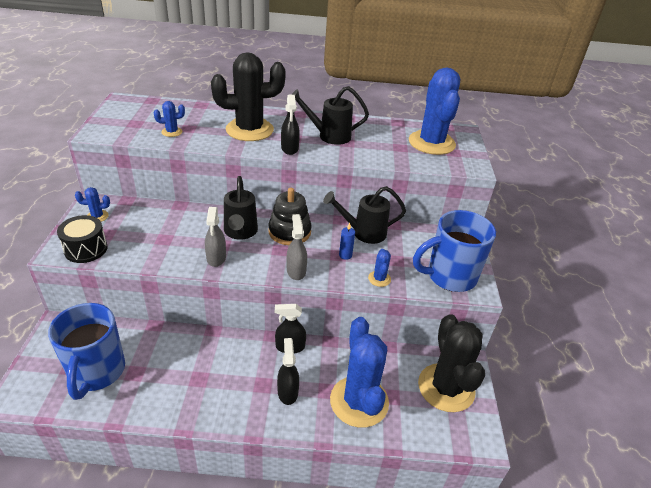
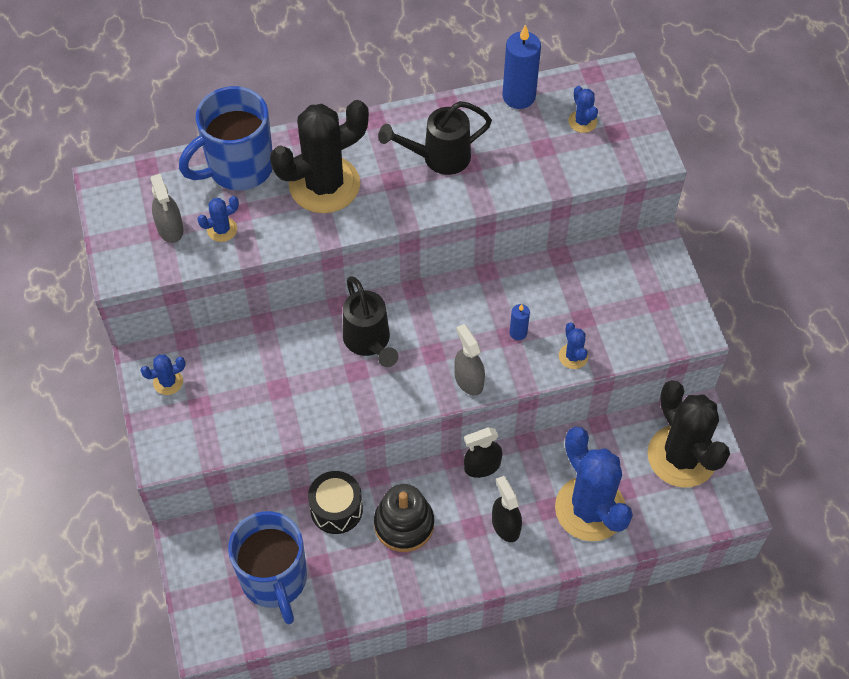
camera: 15 degrees left, 20 degrees up
black drum [57,215,108,263] -> black drum moved to [308,471,363,534]
grey spray bottle [205,207,226,267] -> grey spray bottle moved to [150,174,184,243]
black stacking toy [268,188,312,245] -> black stacking toy moved to [374,484,434,552]
black spray bottle [281,95,300,155] -> none
black watering can [323,186,406,244] -> none
blue cactus [409,67,460,155] -> blue cactus [568,86,598,133], size x0.42
blue mug [413,210,496,292] -> blue mug moved to [179,86,273,191]
none -> blue candle [502,24,541,109]

